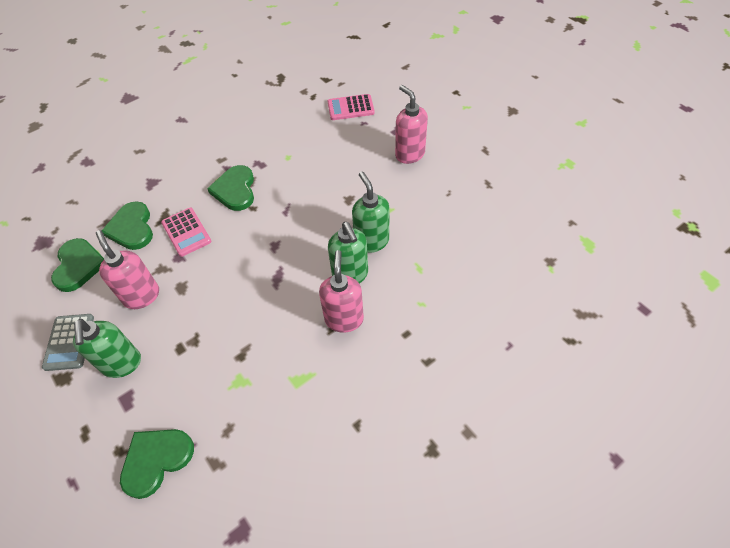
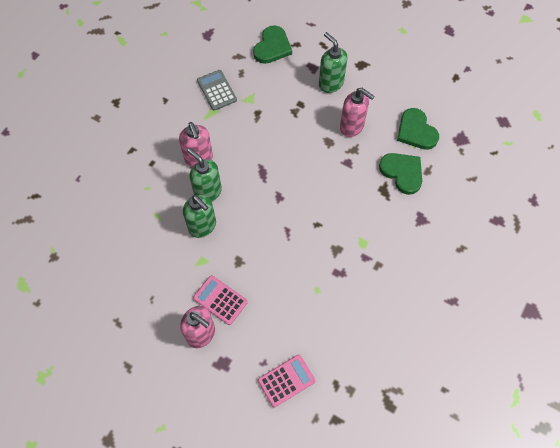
camera: 155 degrees right, 10 degrees up
grey calculator [42,314,94,371] -> grey calculator moved to [197,70,237,111]
pink calculator [161,208,211,257] -> pink calculator moved to [193,275,248,325]
green heart [207,165,254,211] -> none

